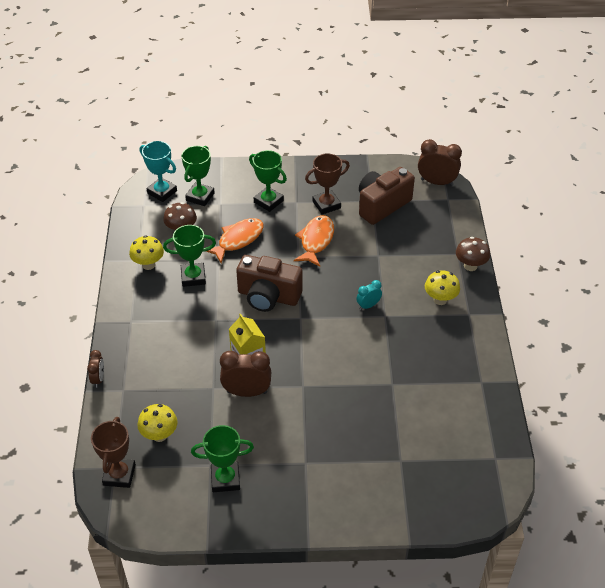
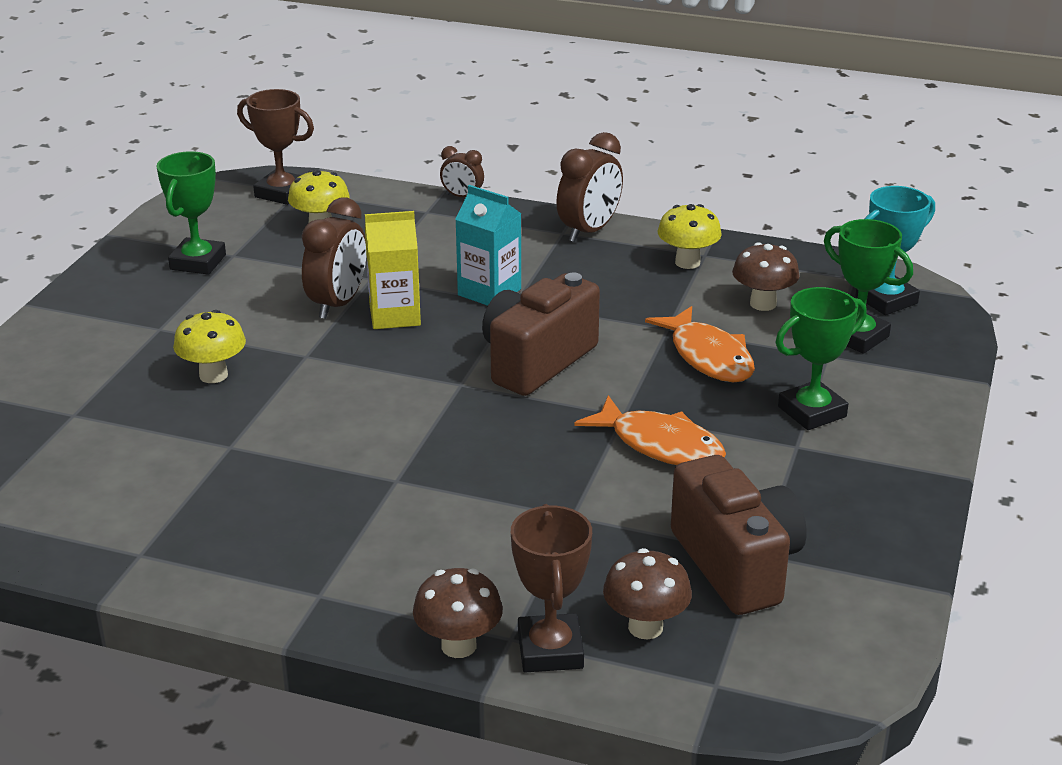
camera: 110 degrees right, 15 degrees down
green trophy [163,225,216,287] -> none
brown trophy [305,153,350,215] -> brown trophy moved to [511,504,592,672]
turquoise clock [356,280,382,310] -> none
brown clock [418,139,462,186] -> brown clock moved to [556,132,623,242]
yellow mushroom [425,270,460,305] -> yellow mushroom moved to [173,310,246,383]
none -> turquoise carton [455,185,521,306]
none -> brown mushroom [603,548,692,639]

